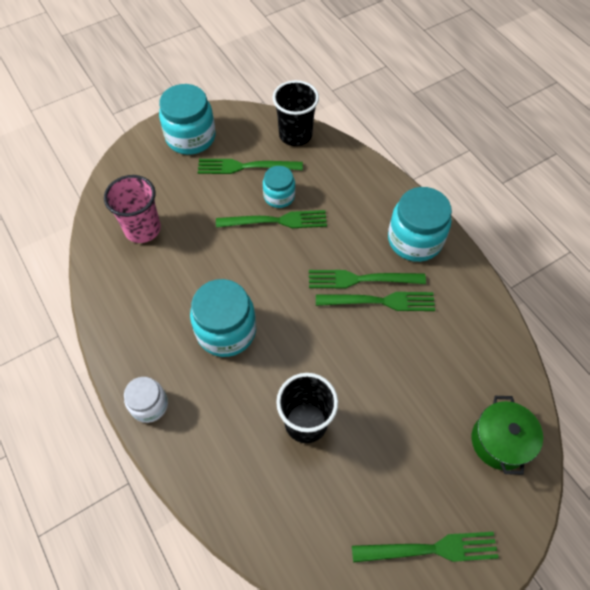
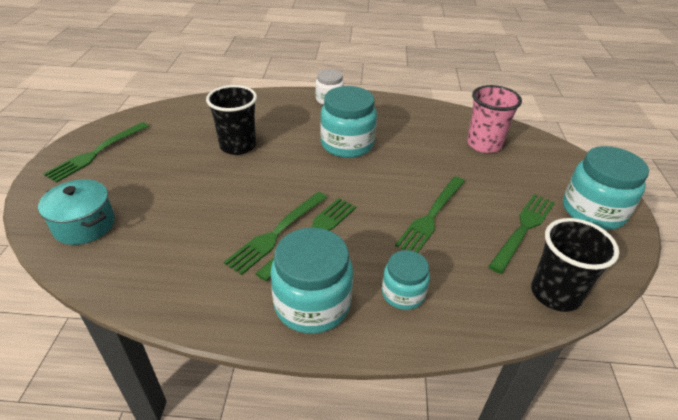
camera: 125 degrees right, 20 degrees down
turquoise jar [263,166,295,208] -> turquoise jar moved to [382,250,430,310]
green pot [472,396,543,475] -> turquoise pot [38,179,115,245]

